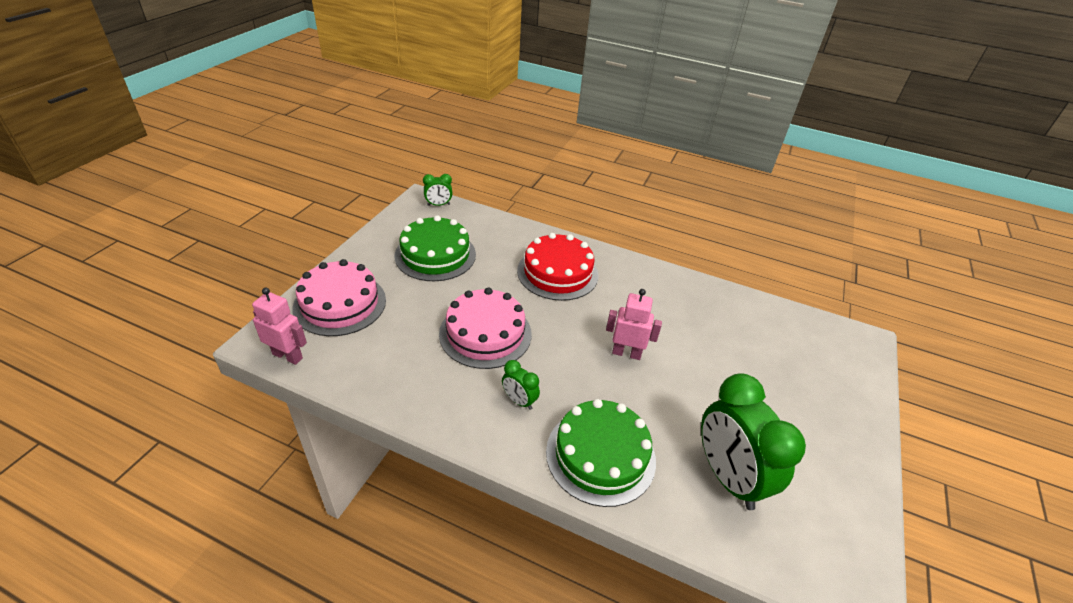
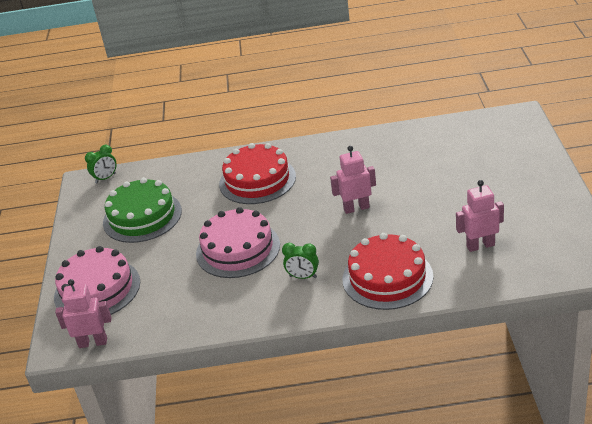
camera: 20 degrees left, 5 degrees down
green cake [546,399,656,507] -> red cake [343,233,434,310]
green clock [701,373,806,510] -> pink robot [456,180,504,252]

